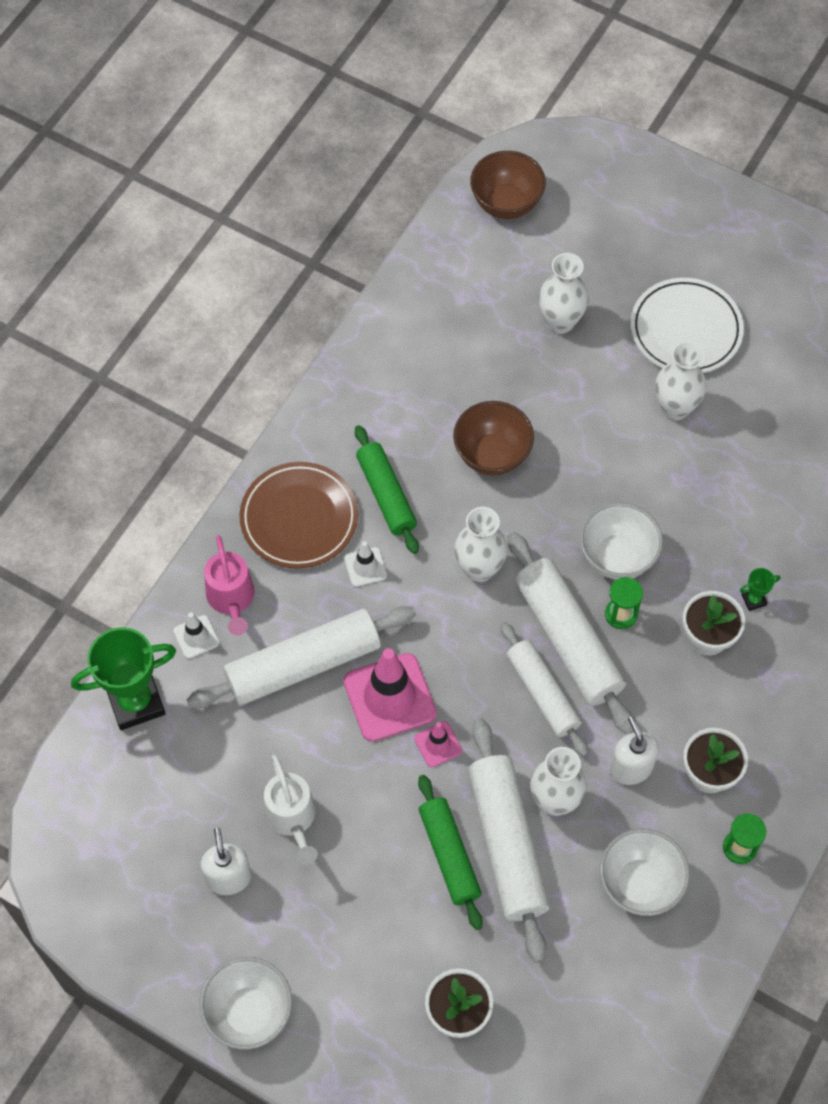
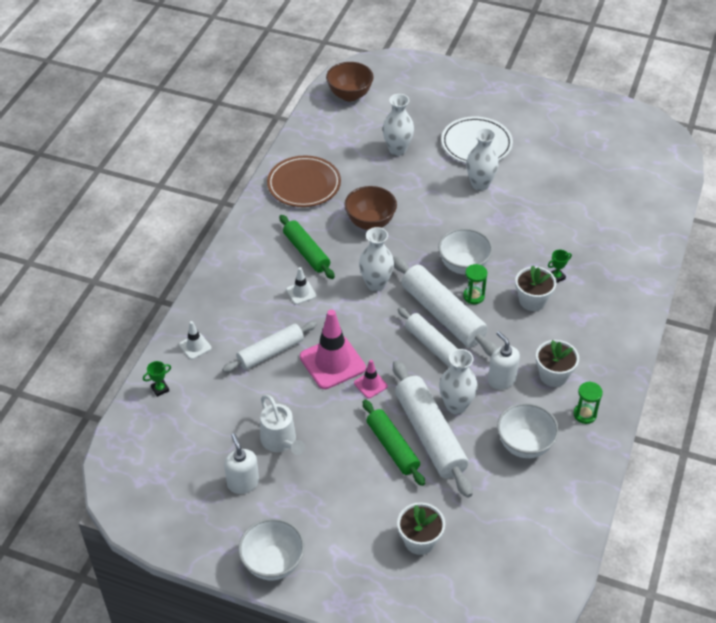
camera: 10 degrees left, 15 degrees down
green trophy [71,627,176,730] -> green trophy [143,361,171,397], size x0.42
white rolling pin [186,606,416,708] -> white rolling pin [222,321,317,372], size x0.66
pink watering can [204,535,255,635] -> none
brown plate [239,462,358,569] -> brown plate moved to [267,155,341,207]

